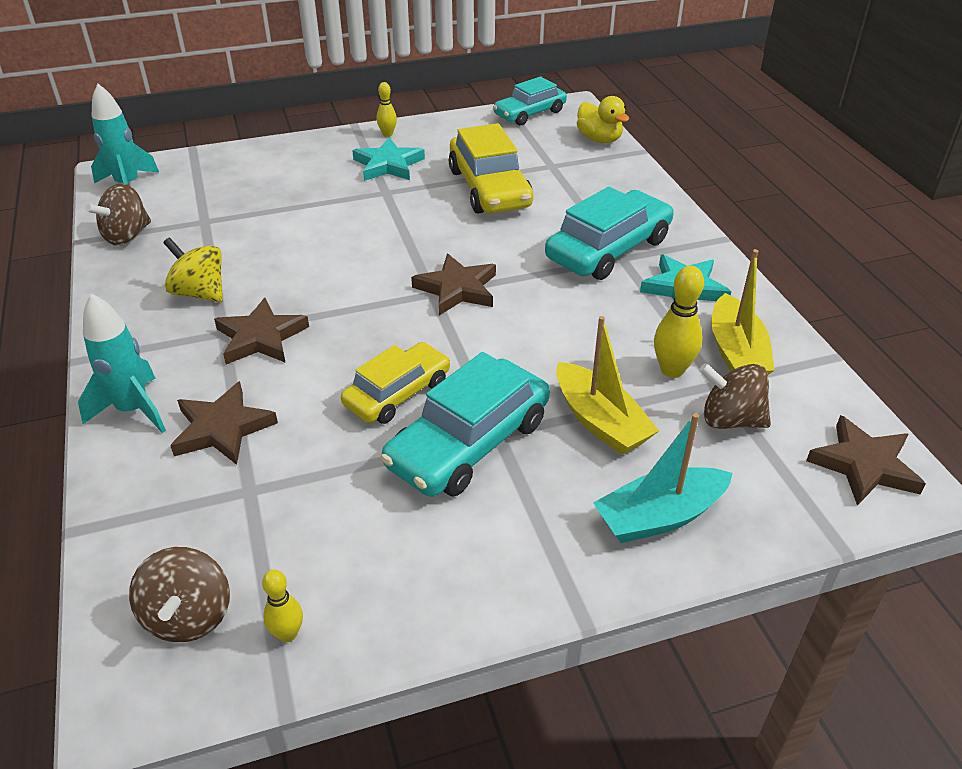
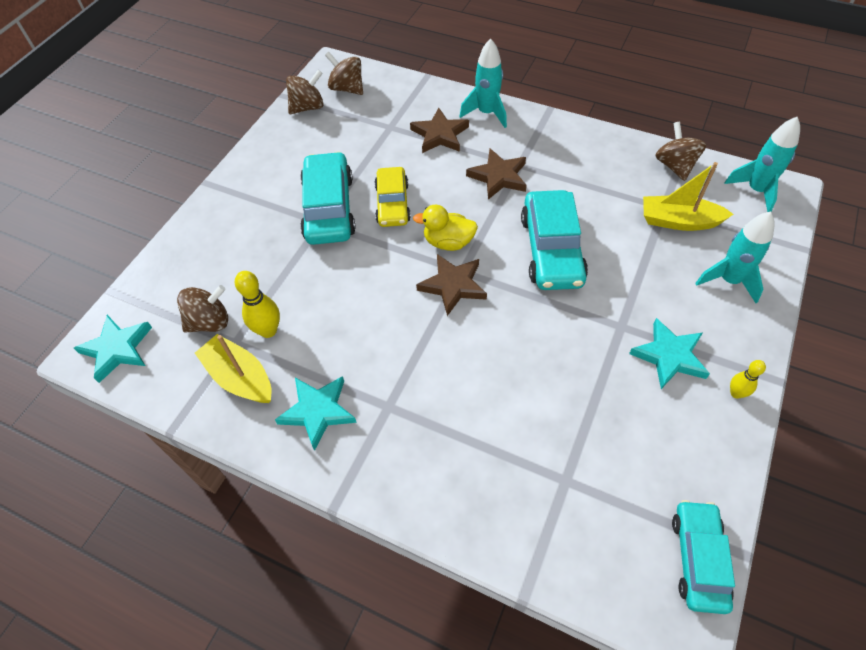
camera: 135 degrees right, 15 degrees up
yellow spinning top [163,237,223,302] -> none
yellow bowling pin [262,570,303,642] -> brown spinning top [286,70,324,114]
yellow car [449,123,533,213] -> none
turquoise car [545,187,673,280] -> turquoise car moved to [521,190,588,290]
yellow boat [556,316,659,455] -> yellow boat moved to [643,162,733,231]
yellow duck [577,96,629,143] -> yellow duck moved to [413,205,478,251]
turquoise boat [593,413,733,543] -> none
brown star [806,415,926,505] -> turquoise star [74,315,152,383]
none -> turquoise rocket [695,211,775,303]

